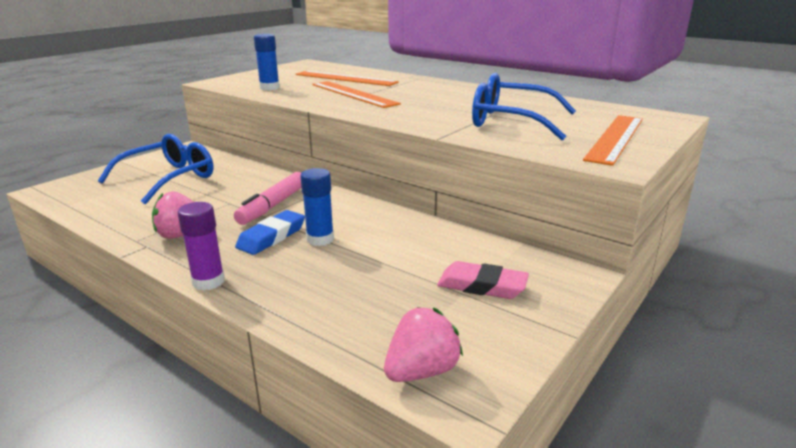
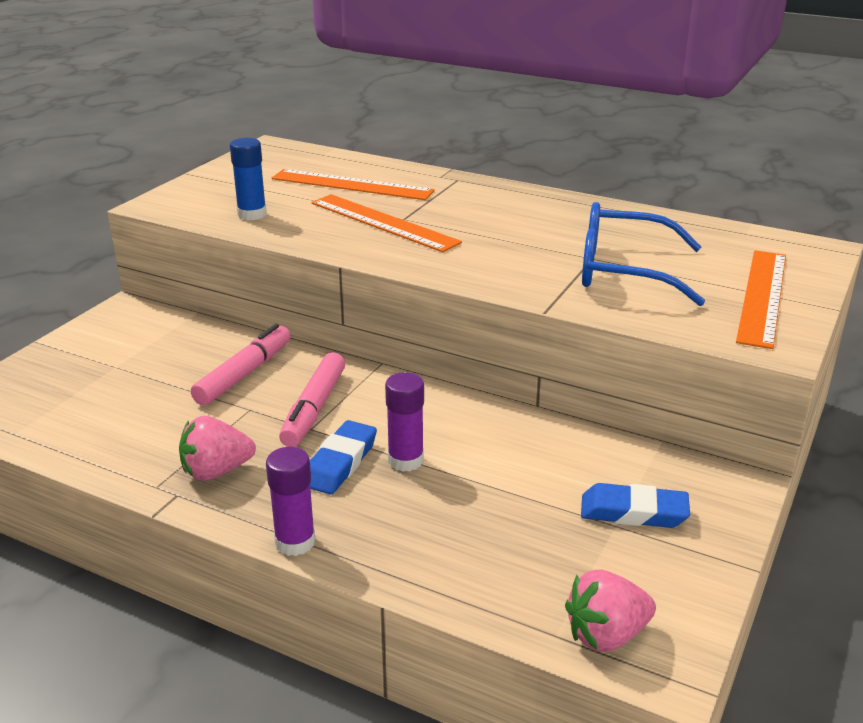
camera: 10 degrees left, 5 degrees up
blue glasses [98,134,214,205] -> none
blue glue stick [300,168,334,246] -> purple glue stick [385,372,424,472]
pink strawberry [384,307,463,382] -> pink strawberry turned 150 degrees counterclockwise [565,569,656,652]
pink eraser [437,261,529,299] -> blue eraser [581,483,690,528]
none -> pink marker [191,324,291,406]

